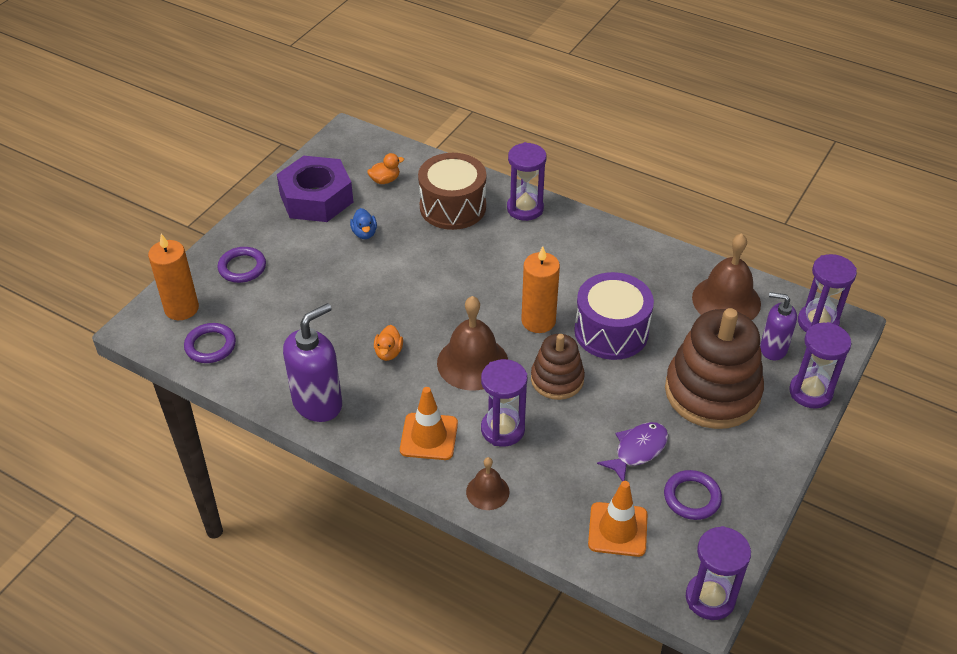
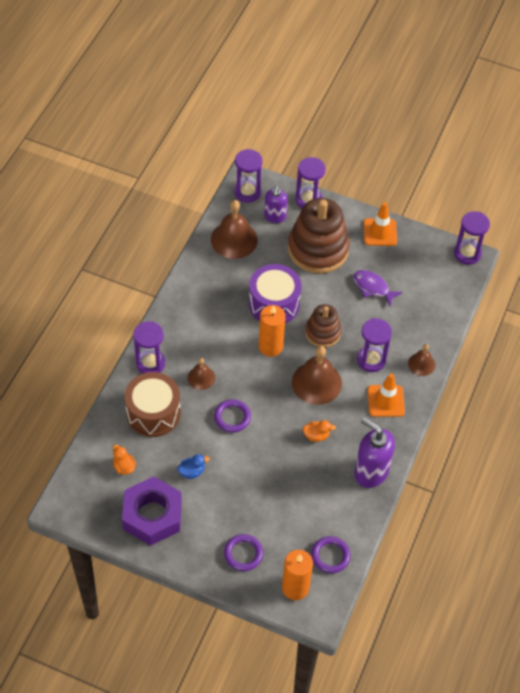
camera: 100 degrees left, 10 degrees up
orange traffic cone [588,481,648,557] -> orange traffic cone moved to [363,202,397,246]
purple ring [664,470,722,520] -> purple ring moved to [214,399,251,433]
none -> brown bell [188,358,215,390]

